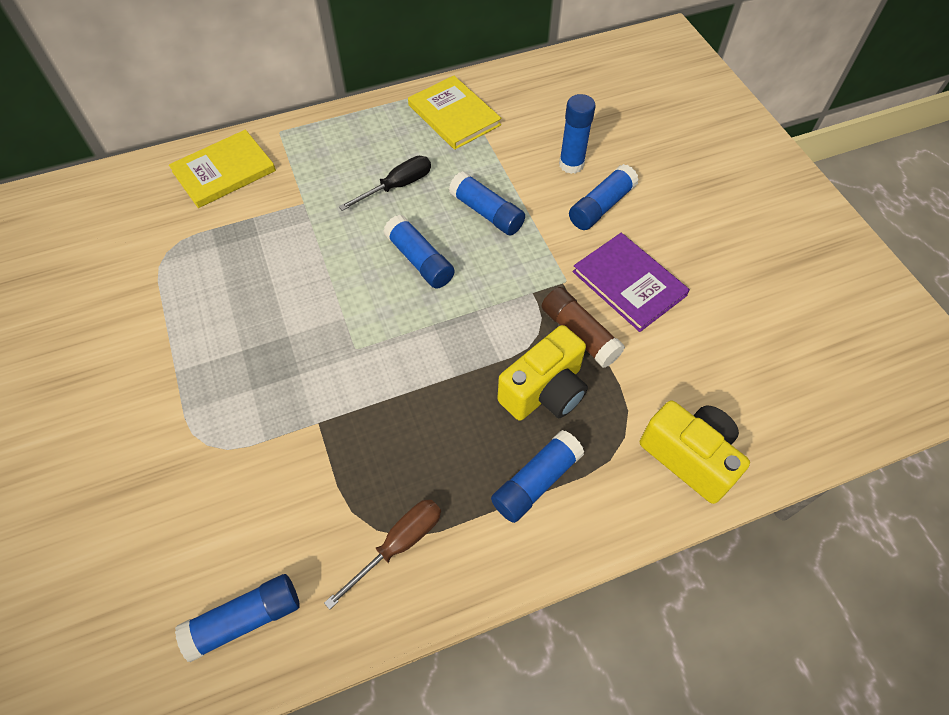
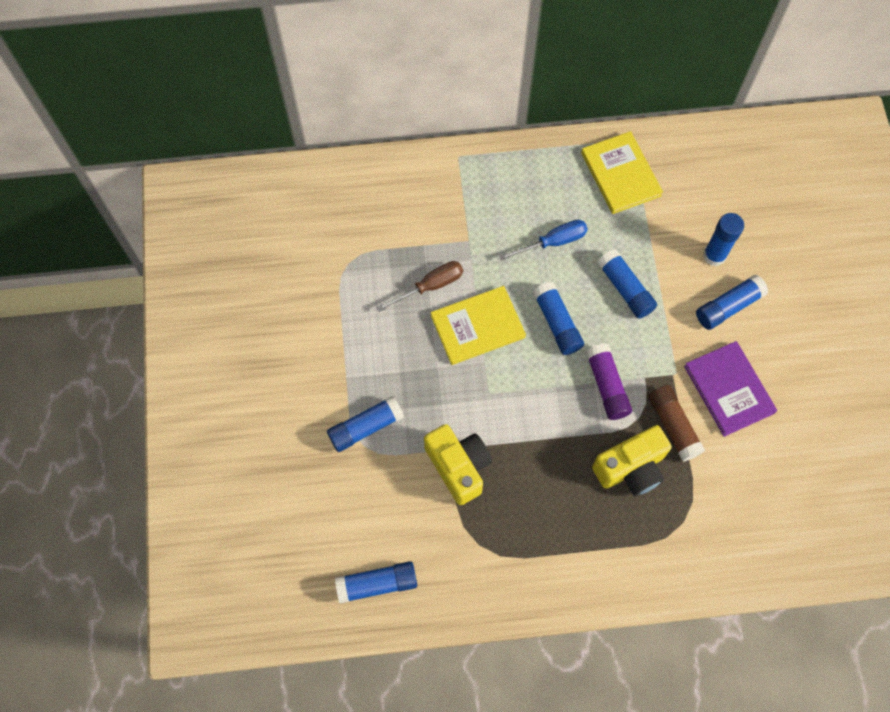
camera: 15 degrees right, 10 degrees up
yellow book [169,130,276,208] -> yellow book moved to [431,286,526,365]
brown screwdriver [324,499,441,610] -> brown screwdriver moved to [376,261,463,312]
black screwdriver [339,156,431,211] -> blue screwdriver [499,220,588,261]
blue glue stick [491,430,585,523] -> blue glue stick moved to [327,396,404,452]
yellow camera [640,401,750,504] -> yellow camera moved to [424,424,492,505]
none -> purple glue stick [586,343,632,420]

